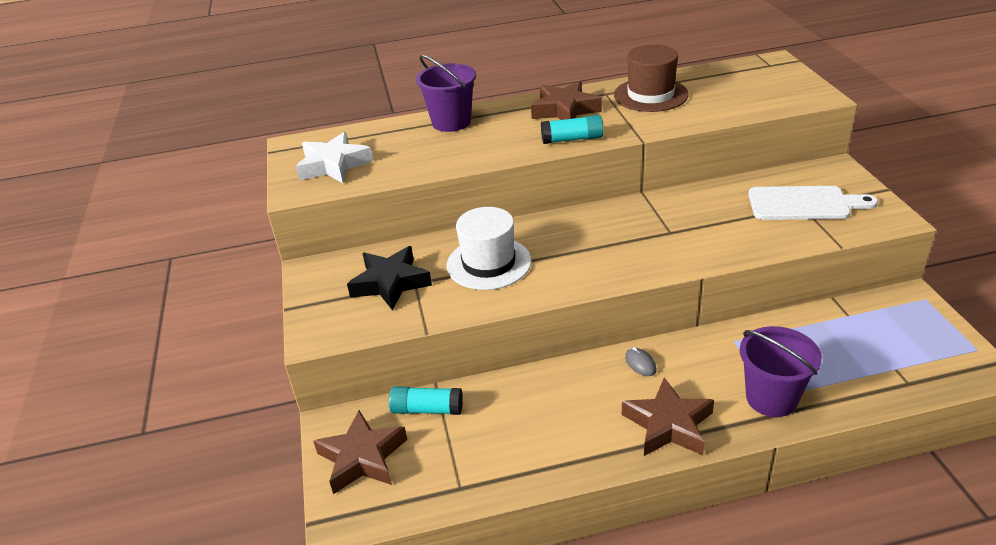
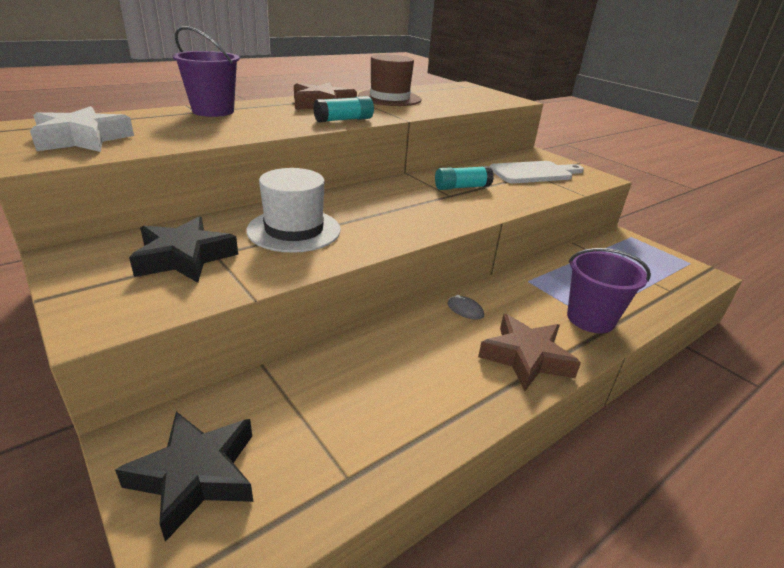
camera: 30 degrees left, 5 degrees down
brown star [313,410,407,494] -> black star [115,412,253,542]
turquoise glue stick [389,386,463,415] -> turquoise glue stick moved to [435,166,494,190]

